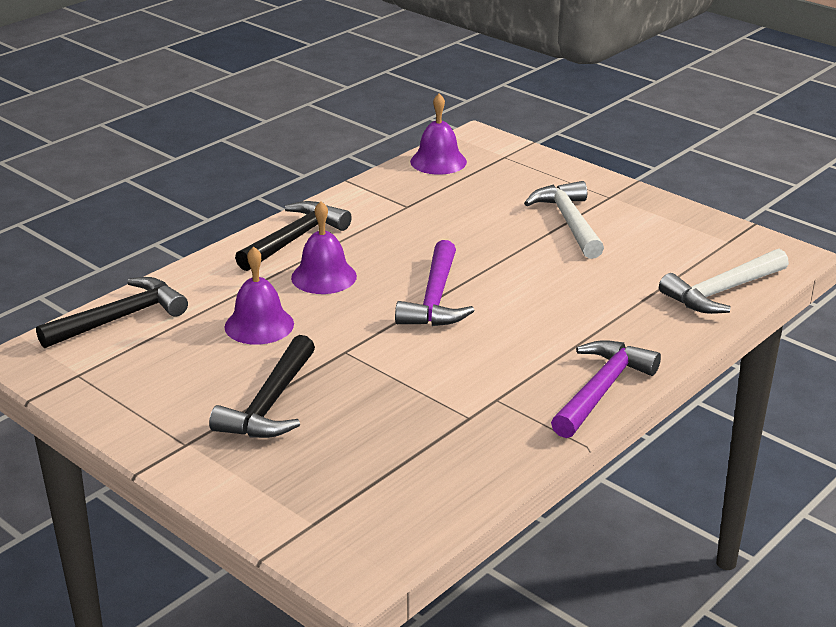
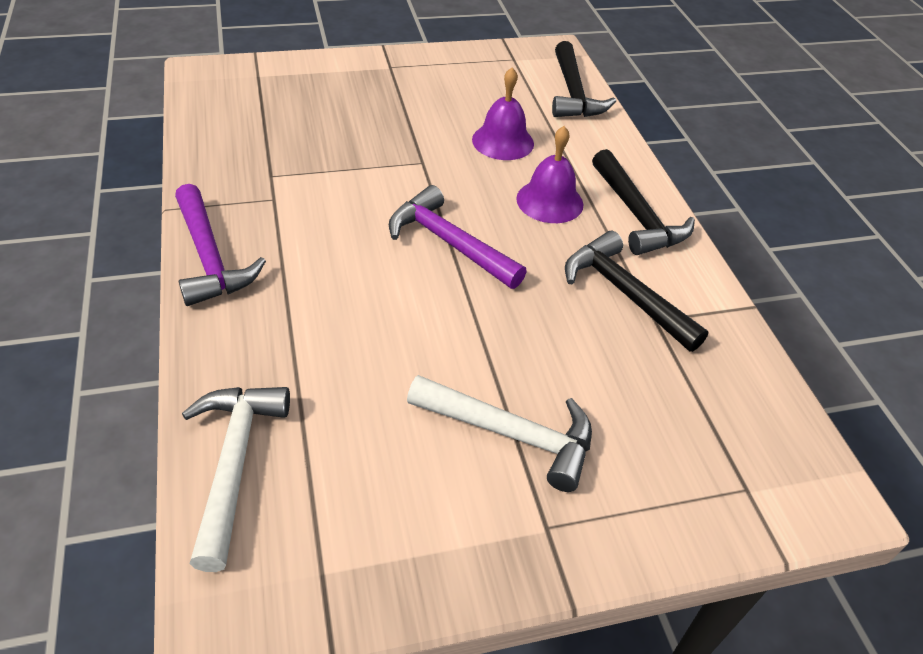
camera: 120 degrees right, 15 degrees up
black hammer [209,335,315,438] -> black hammer moved to [565,231,708,352]
purple bell [410,93,467,175] -> none

